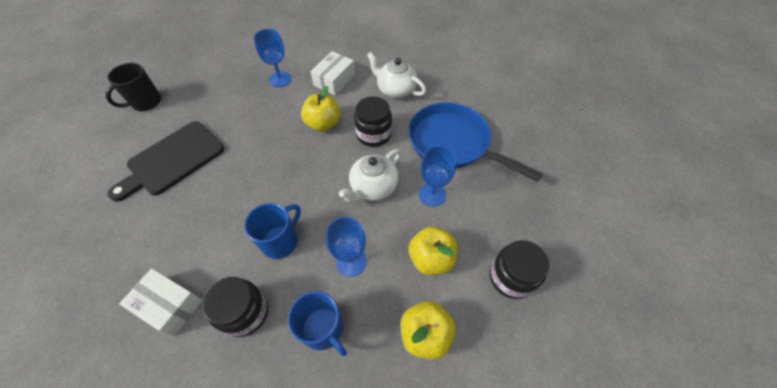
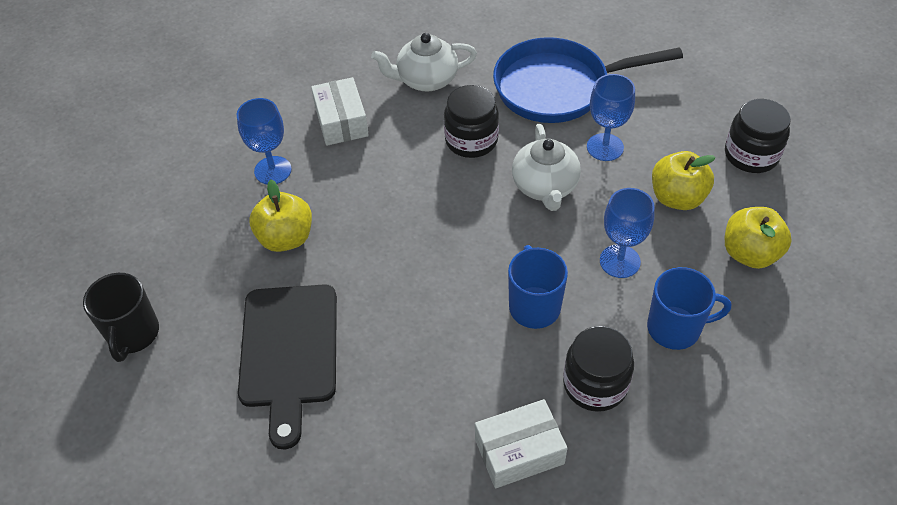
camera: 45 degrees left, 5 degrees down
yellow apple [301,86,340,132] -> yellow apple moved to [249,180,312,252]

